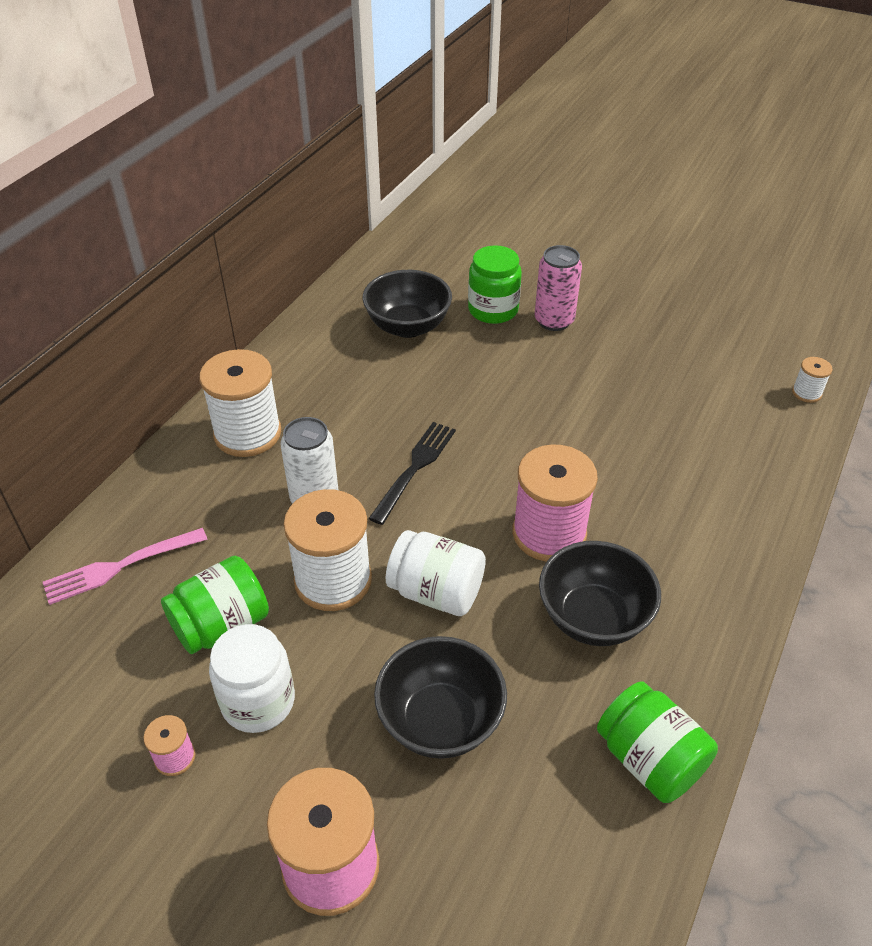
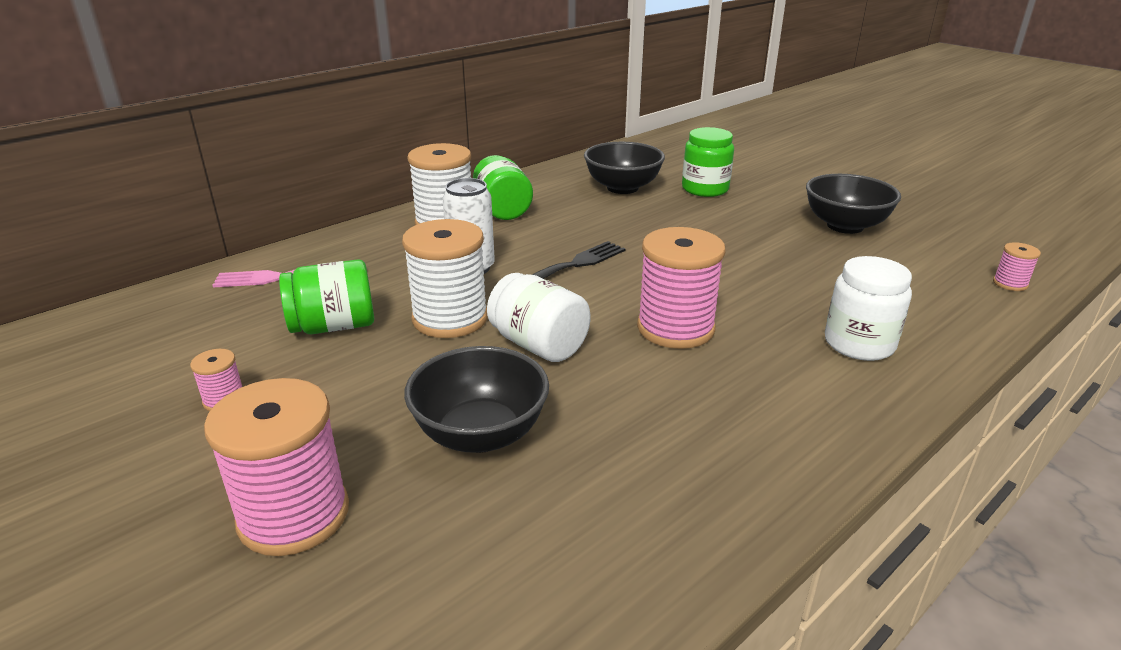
camera: 20 degrees right, 15 degrees down
white jar [209,624,295,733] -> white jar moved to [825,256,912,361]
pink can [535,245,582,331] -> none
black bowl [539,541,661,646] -> black bowl moved to [806,174,901,234]
green jar [597,681,718,803] -> green jar moved to [473,155,533,220]
white spool [792,357,833,403] -> pink spool [993,242,1041,291]

